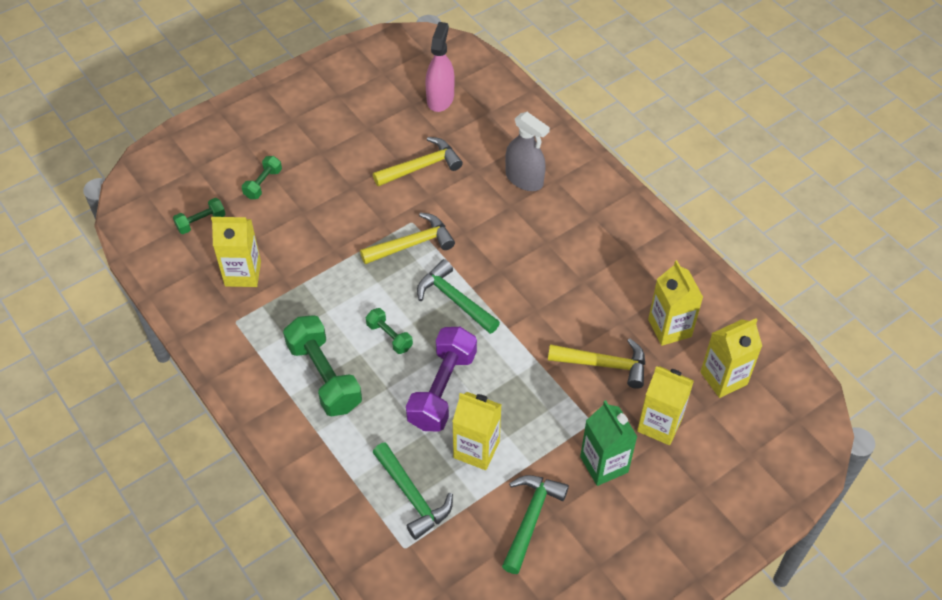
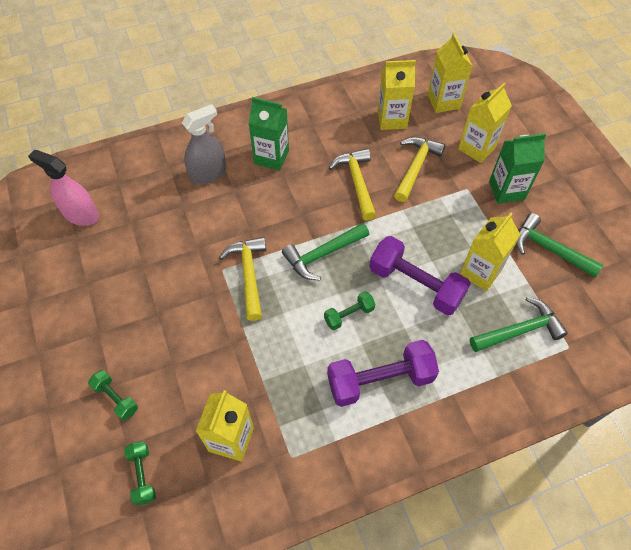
camera: 75 degrees left, 5 degrees up
green dumbbell [283,315,362,417] -> purple dumbbell [327,340,439,407]
yellow hammer [373,137,463,187] -> yellow hammer moved to [329,148,376,221]
none -> green carton [249,97,289,171]

